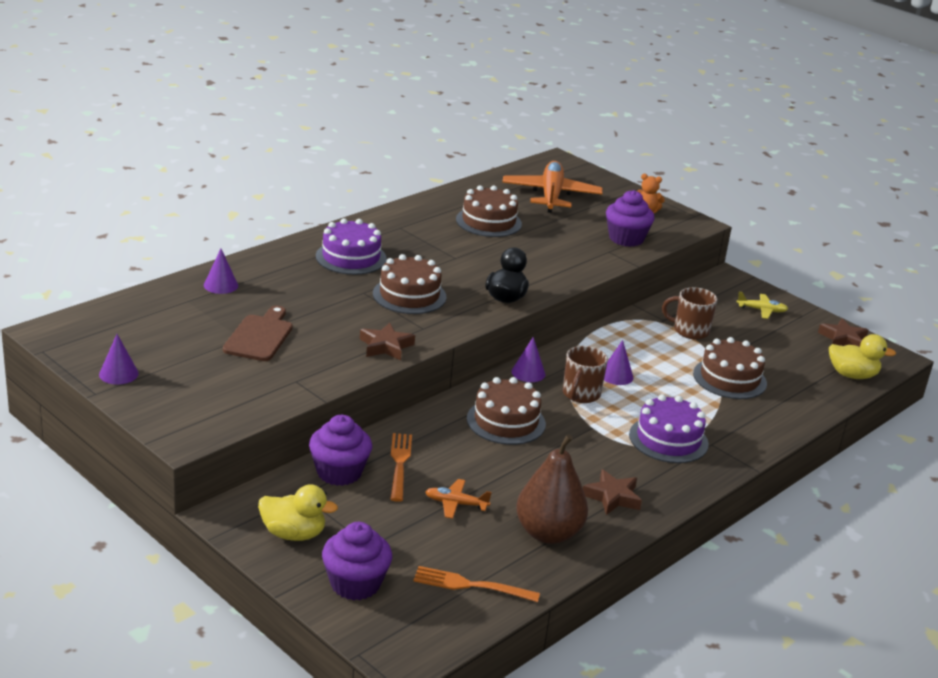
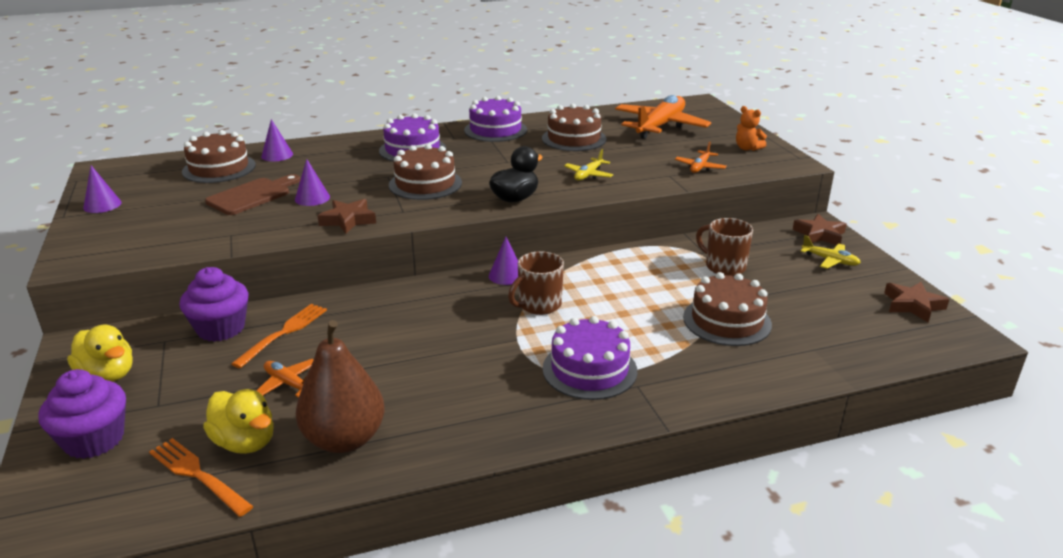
camera: 30 degrees right, 0 degrees up
brown cake [467,377,546,445] -> brown cake moved to [182,130,256,183]
brown star [583,469,642,515] -> brown star moved to [793,214,847,245]
purple cone [604,340,633,385] -> purple cone moved to [295,159,330,206]
purple cupcake [606,190,654,247] -> orange plane [675,142,727,173]
yellow duck [829,334,896,379] -> yellow duck moved to [203,389,274,454]
none -> purple cake [464,96,527,142]
none -> yellow plane [564,149,613,181]

